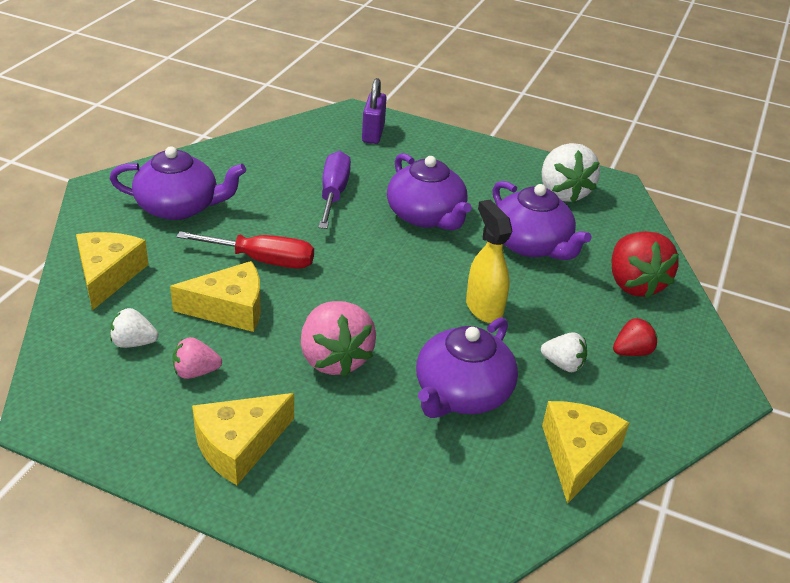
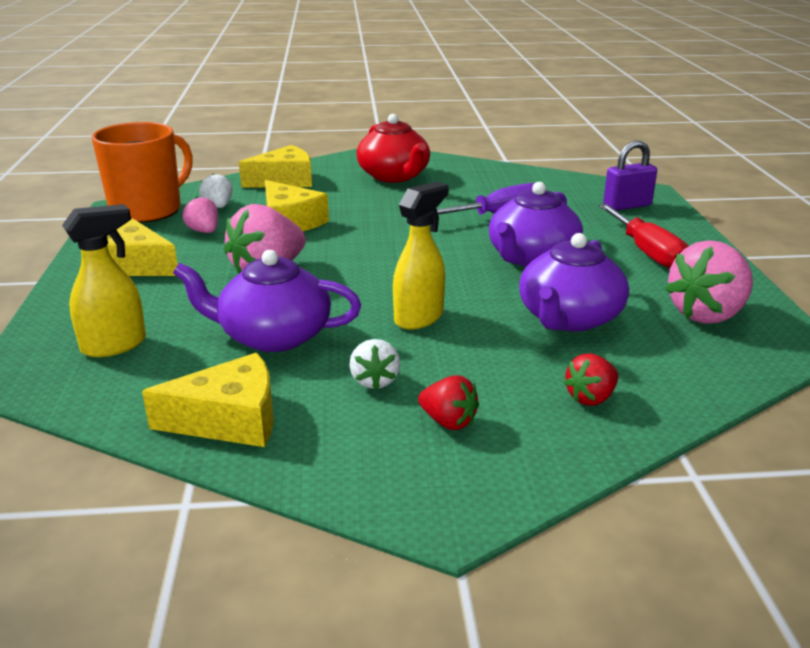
camera: 65 degrees right, 10 degrees down
purple teapot [110,146,246,220] -> red teapot [356,114,430,183]
red screwdriver [176,231,314,268] -> red screwdriver moved to [599,204,689,269]
white strawberry [542,143,600,202] -> pink strawberry [665,240,753,324]
red strawberry [612,231,679,298] -> red strawberry [563,353,619,406], size x0.54
none -> yellow spray bottle [62,204,146,357]
none -> orange mug [92,122,193,223]

